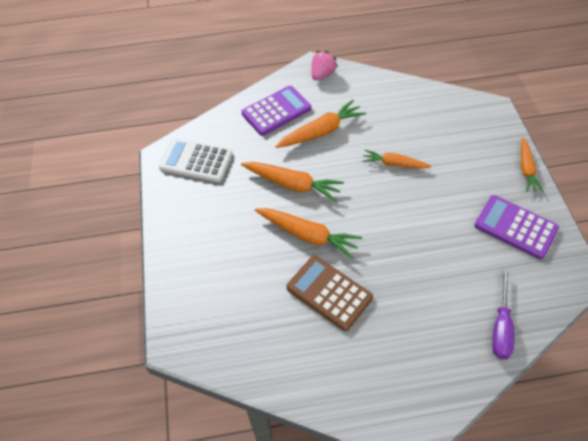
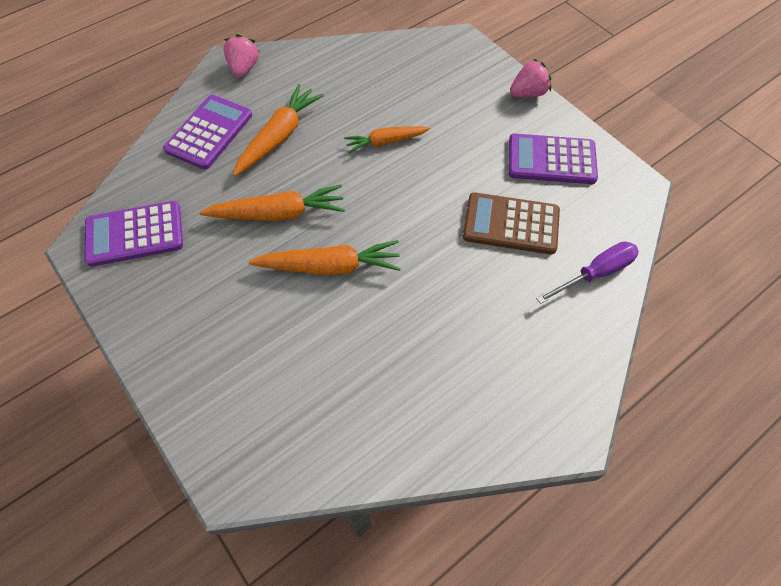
camera: 30 degrees left, 5 degrees up
white calculator [159,138,233,182] -> purple calculator [85,201,183,267]
brown calculator [286,256,373,331] -> brown calculator moved to [463,192,560,255]
purple screwdriver [492,268,514,359] -> purple screwdriver turned 105 degrees counterclockwise [536,241,639,304]
orange carrot [521,138,543,192] -> pink strawberry [510,58,552,97]

